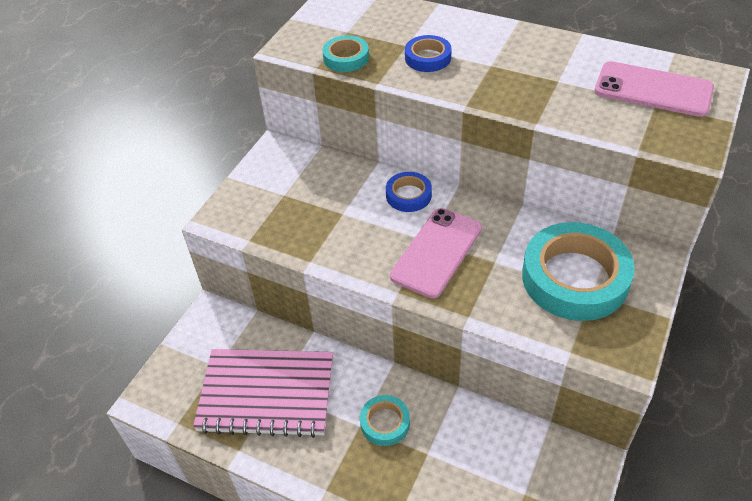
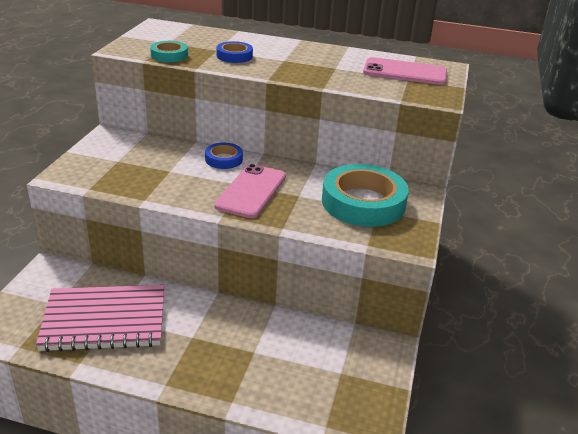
camera: 15 degrees left, 15 degrees down
turquoise tape [360,395,410,446] -> none

